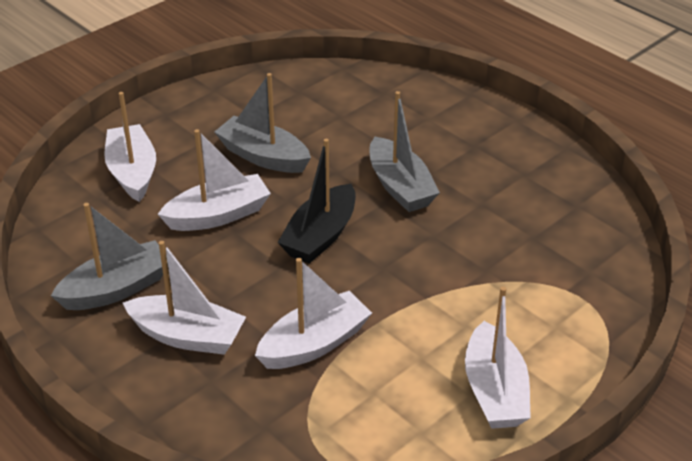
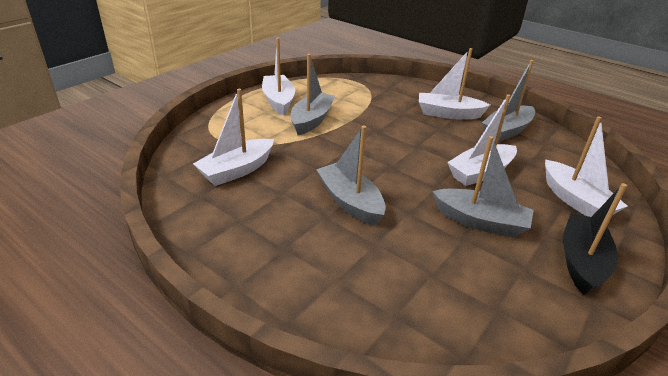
camera: 170 degrees right, 5 degrees down
white boat [255,258,372,369] -> white boat moved to [193,89,274,186]
black boat [277,139,356,264] -> black boat moved to [563,183,627,295]
none -> grey boat [290,54,335,135]

